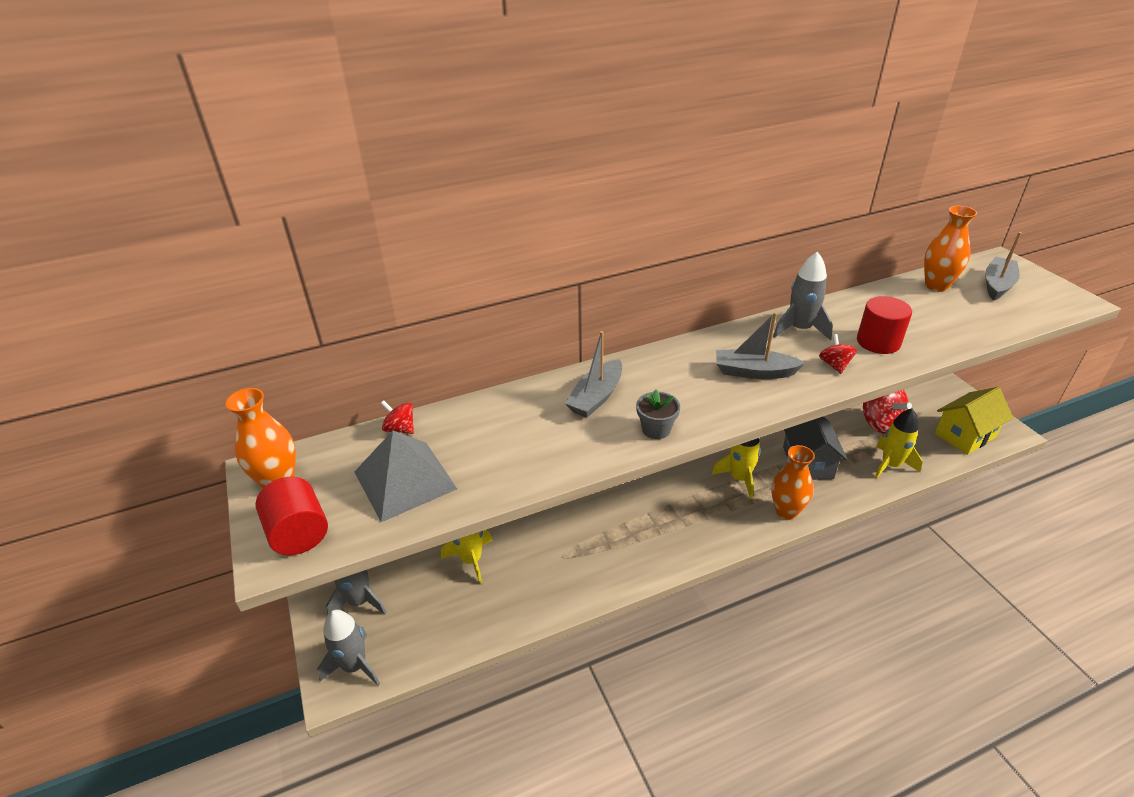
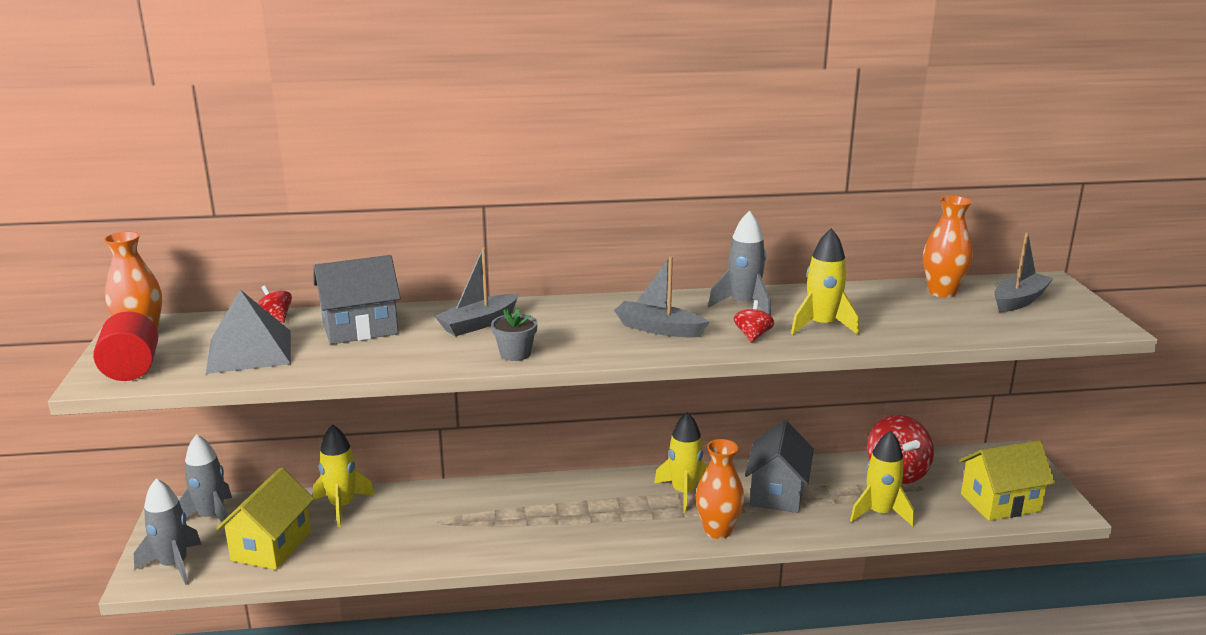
camera: 15 degrees right, 15 degrees down
red cylinder [857,296,912,354] -> yellow rocket [791,228,859,335]
none -> yellow house [216,468,314,570]
none -> grey house [313,255,401,344]

